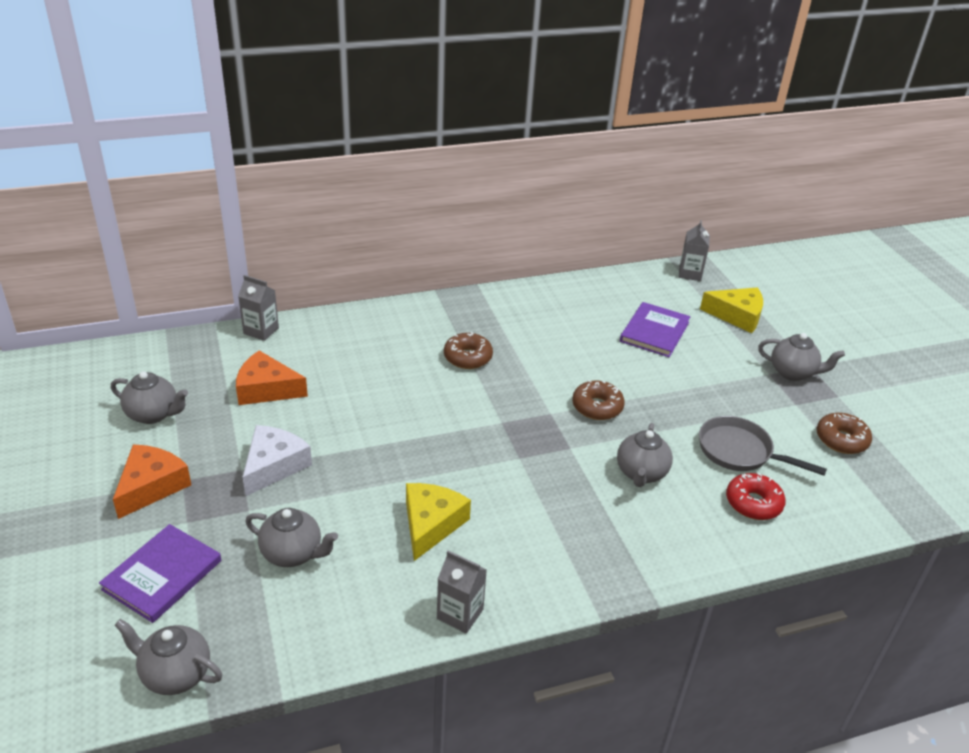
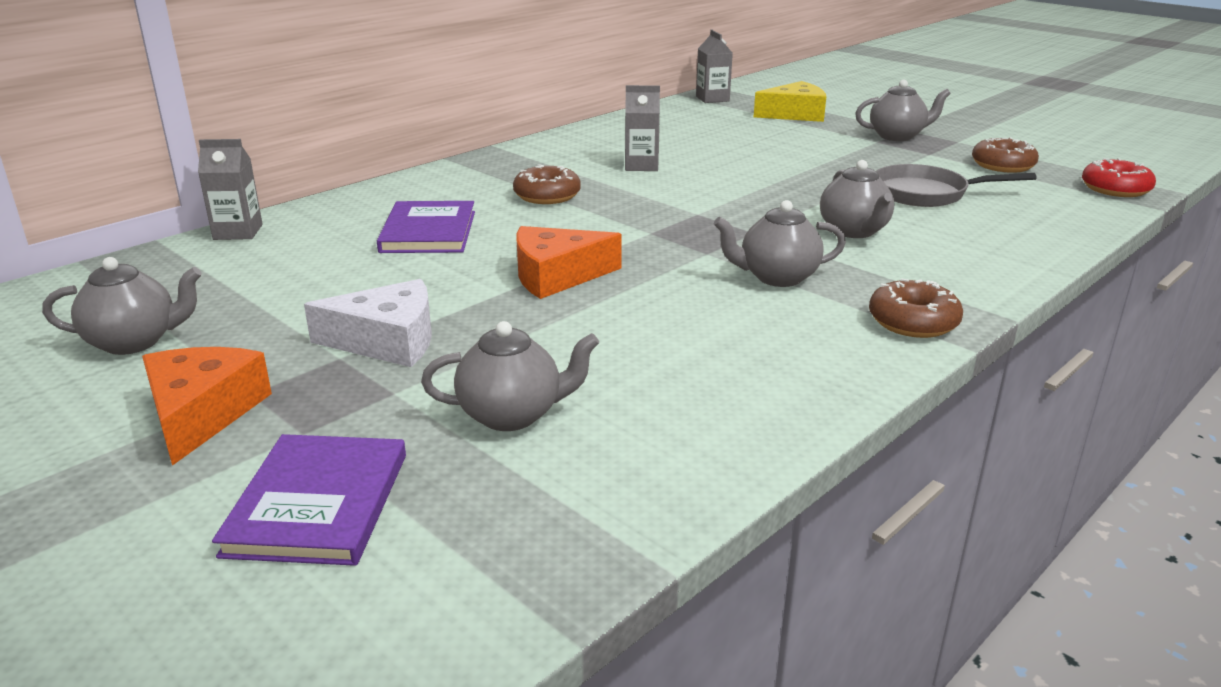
camera: 25 degrees left, 10 degrees down
grey teapot [114,619,222,695] -> grey teapot moved to [714,200,846,287]
orange cheese [236,350,308,405] -> orange cheese moved to [516,226,622,299]
white cheese [243,425,312,496] -> white cheese turned 90 degrees clockwise [304,279,432,367]
yellow cheese [406,483,471,561] -> none
grey carton [437,550,487,634] -> grey carton moved to [625,85,660,171]
brown donut [572,380,625,420] -> brown donut moved to [869,278,963,338]
purple book [620,302,691,357] -> purple book moved to [377,201,475,253]
red donut [726,473,786,520] -> red donut moved to [1082,158,1156,197]

